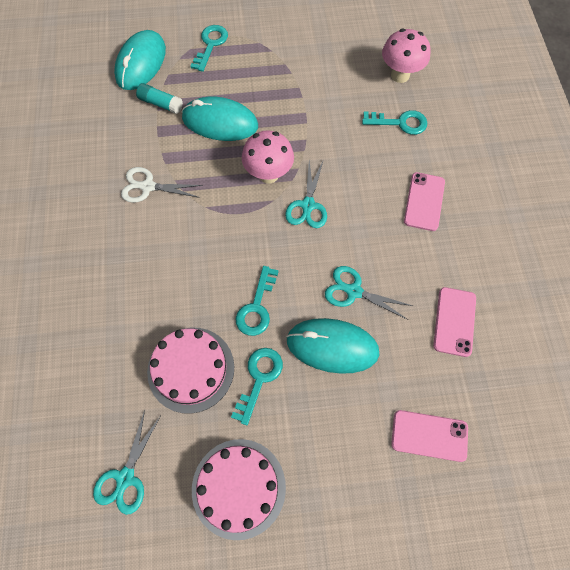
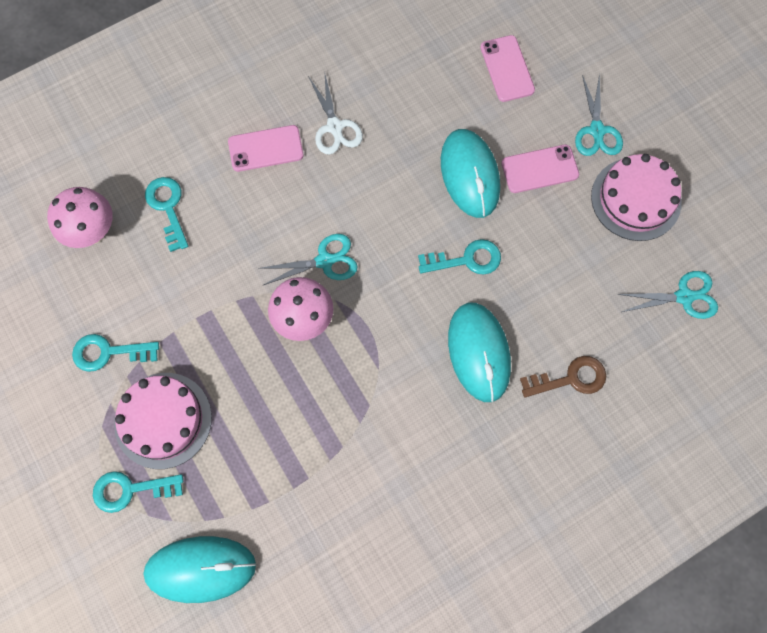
camera: 115 degrees left, 5 degrees up
white scissors [121,167,203,203] -> white scissors moved to [308,71,363,155]
turquoise glue stick [136,83,183,114] -> none
pink cake [147,328,234,414] -> pink cake moved to [114,373,212,469]
turquoise mouse [182,97,258,141] -> turquoise mouse moved to [448,303,511,402]
turquoise key [231,348,283,425] -> turquoise key moved to [72,334,159,372]
turquoise scissors [325,266,413,320] -> turquoise scissors moved to [575,74,623,156]
pink phone [433,287,476,357] -> pink phone moved to [501,144,579,193]
none -> brown key [520,356,606,397]

